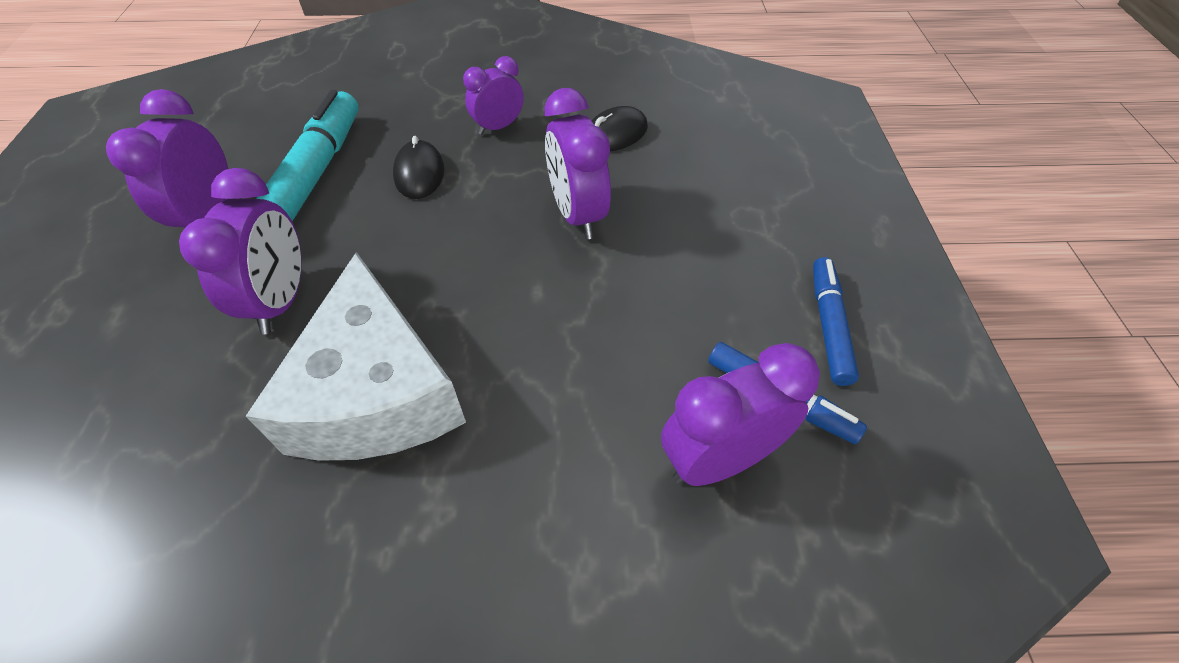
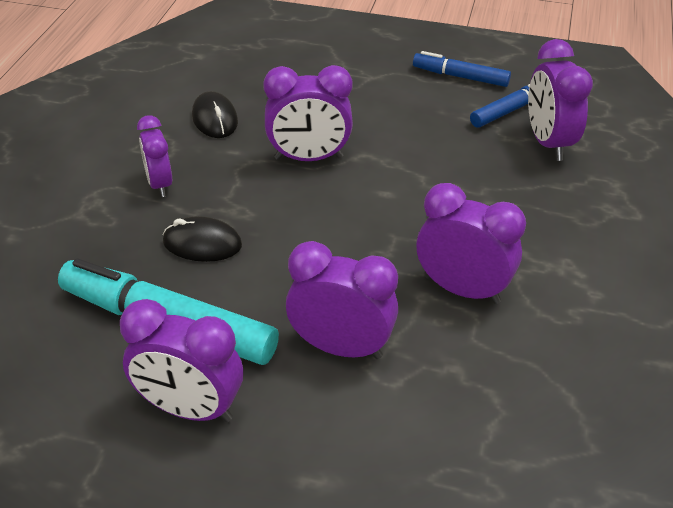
camera: 75 degrees left, 10 degrees down
white cheese [246,252,466,461] -> purple clock [417,183,526,304]

